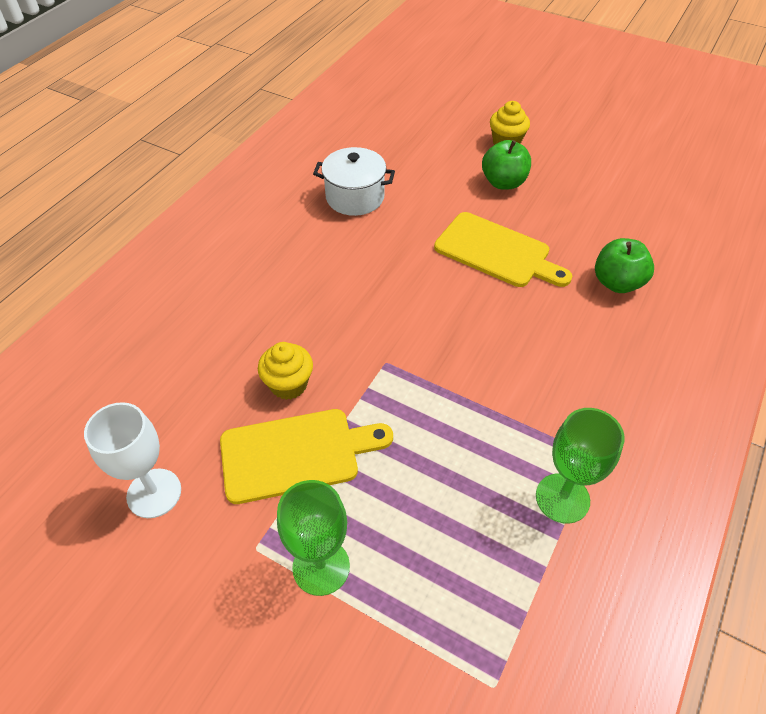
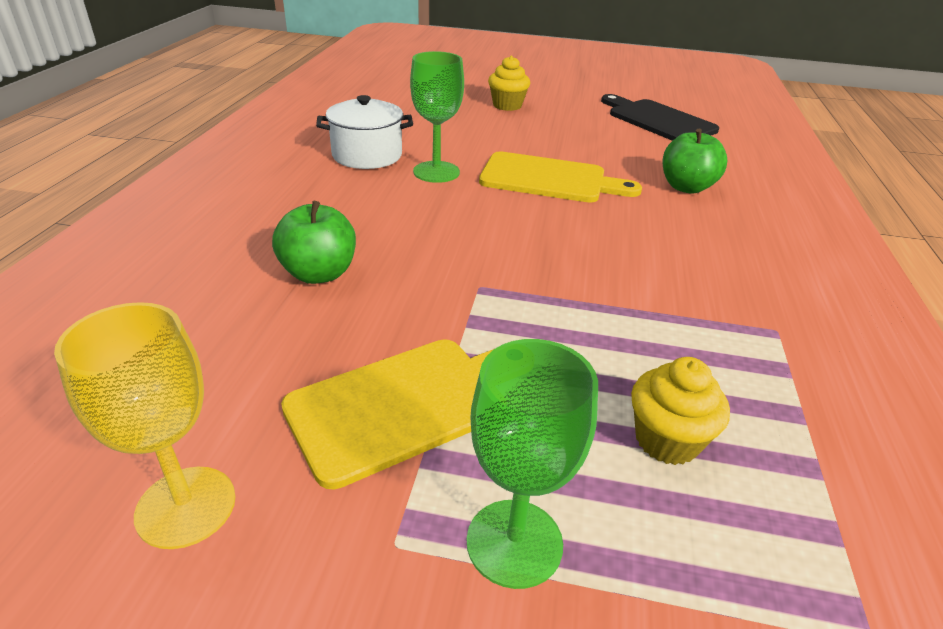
camera: 20 degrees left, 15 degrees down
white goblet [84,402,181,518] -> yellow goblet [54,302,236,549]
yellow cupcake [258,342,313,400] -> yellow cupcake moved to [631,357,730,465]
green apple [482,140,531,190] -> green apple moved to [272,201,356,284]
green goblet [536,408,625,524] -> green goblet moved to [410,51,464,183]
none -> black cutting board [601,94,719,141]

